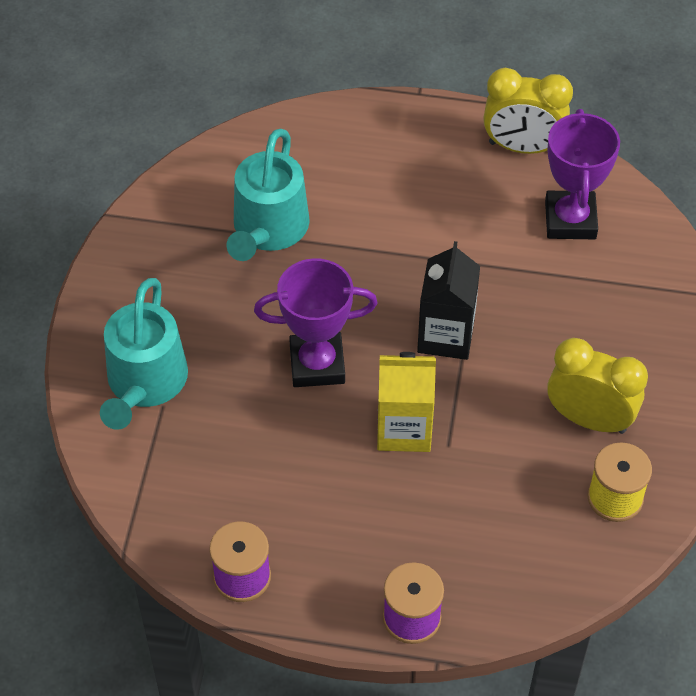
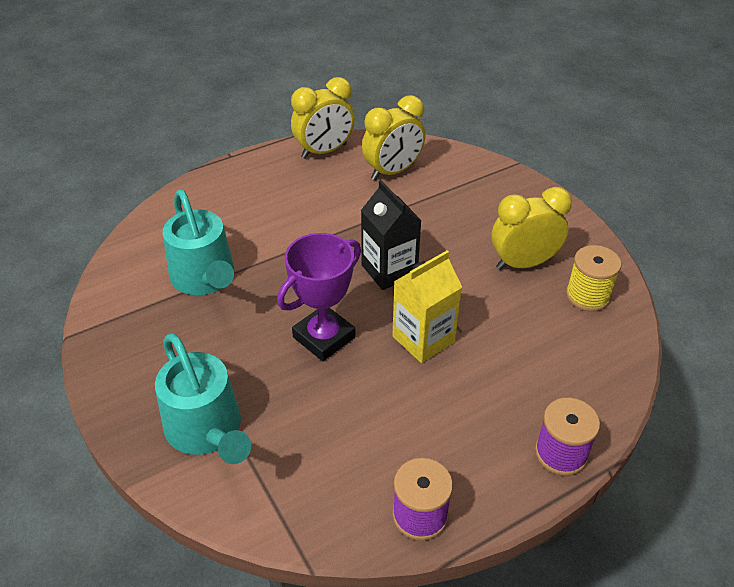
camera: 40 degrees left, 10 degrees down
purple trophy [545,109,620,239] -> yellow clock [362,95,425,180]

